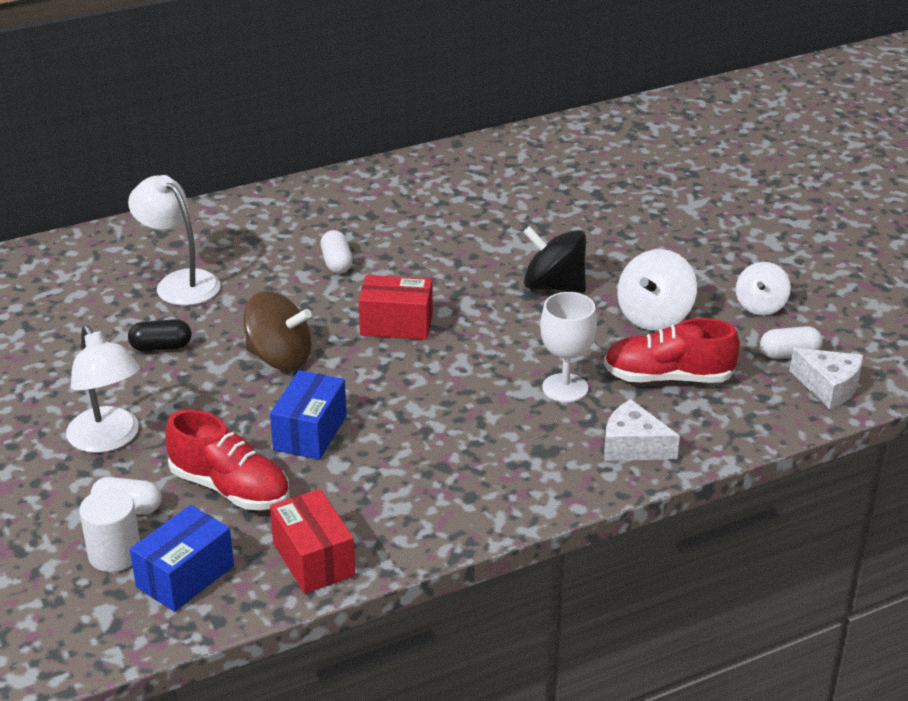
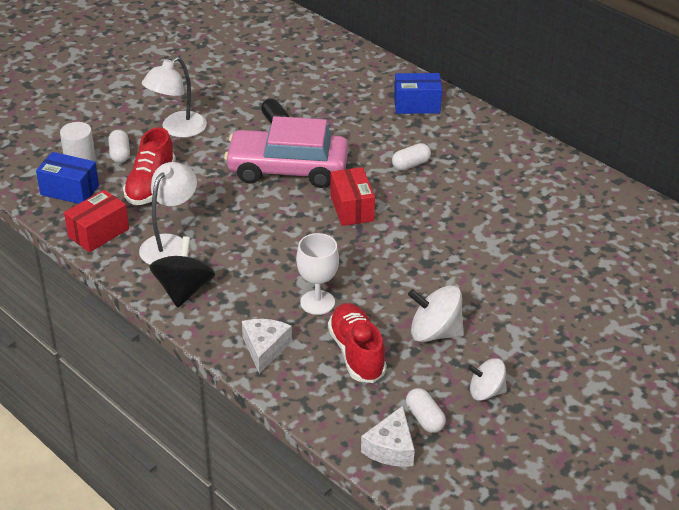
camera: 70 degrees right, 5 degrees up
white lamp [128,175,220,306] -> white lamp moved to [139,162,197,265]
brown spinning top [243,291,312,371] -> pink car [224,116,348,188]
blue box [270,370,347,460] -> blue box moved to [394,73,442,114]
black spinning top [523,226,586,293] -> black spinning top moved to [149,236,215,307]

